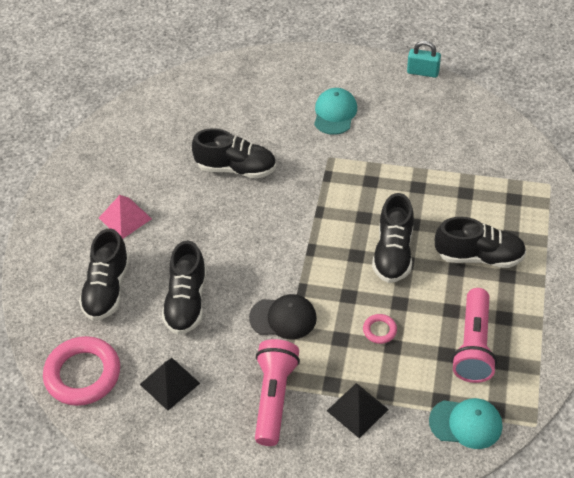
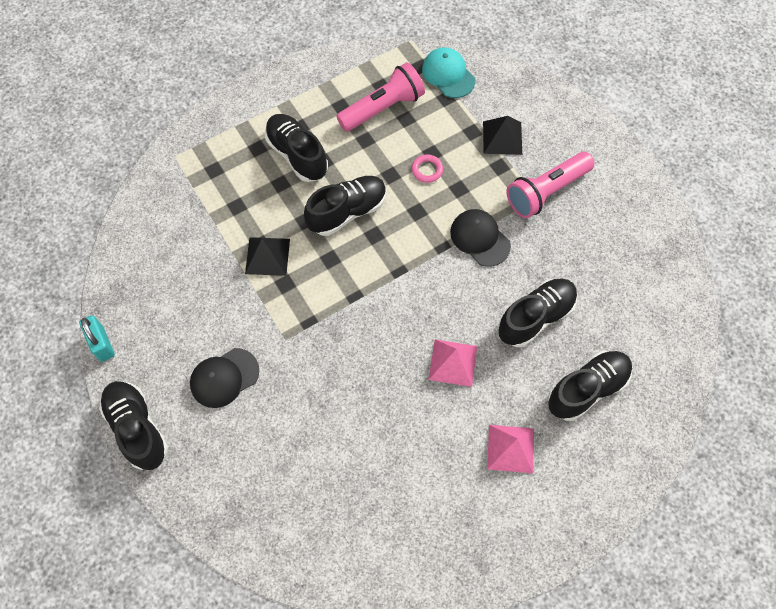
camera: 135 degrees left, 15 degrees up
pink ring [43,336,120,406] -> none
black pyramid [140,358,200,411] -> black pyramid moved to [245,237,290,276]
black shoe [192,128,276,179] -> black shoe moved to [99,381,168,470]
turquoise cap [314,88,357,135] -> black cap [190,348,259,408]
none -> pink pyramid [428,339,477,387]

